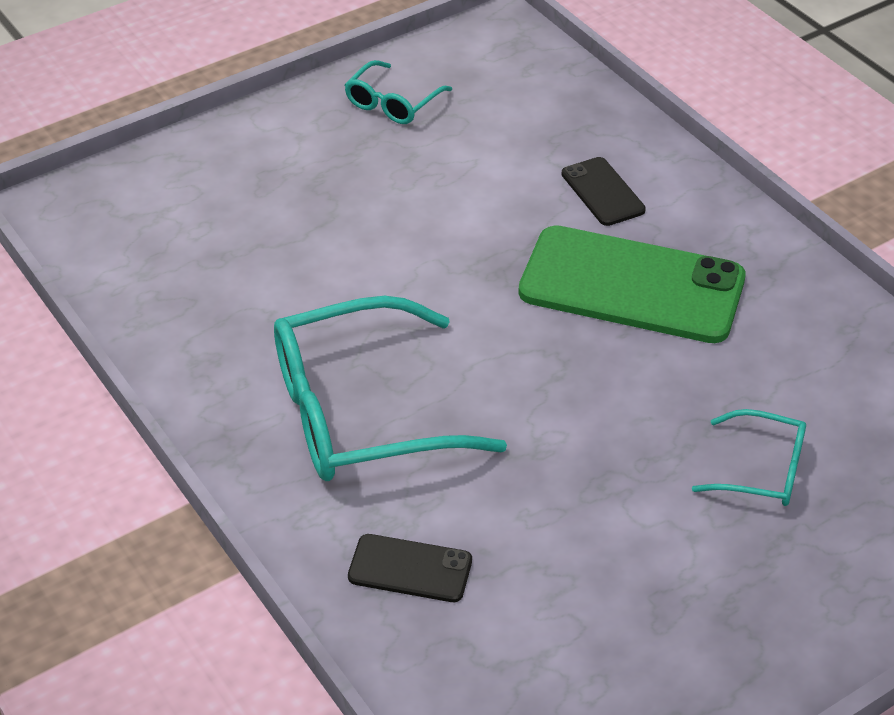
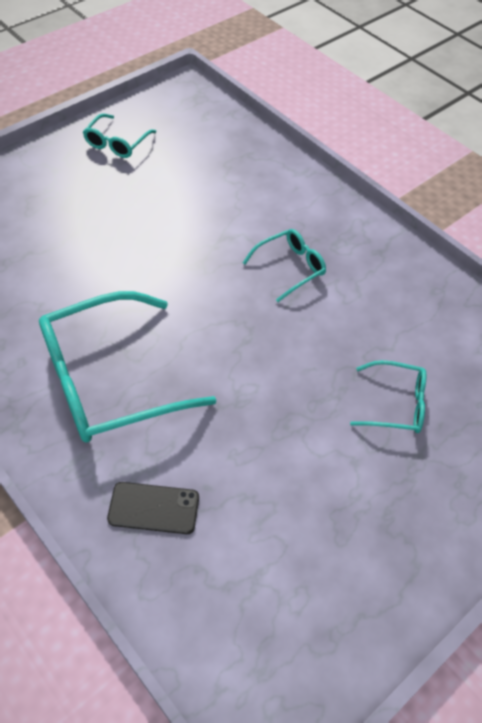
camera: 10 degrees left, 10 degrees up
green phone [518,225,746,343] -> turquoise glasses [243,229,326,302]
black phone [561,157,646,226] -> none

